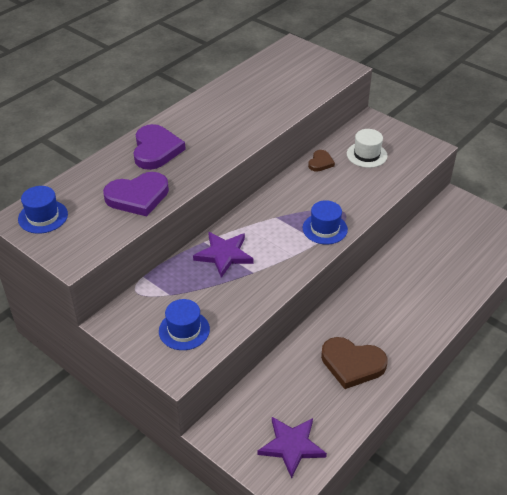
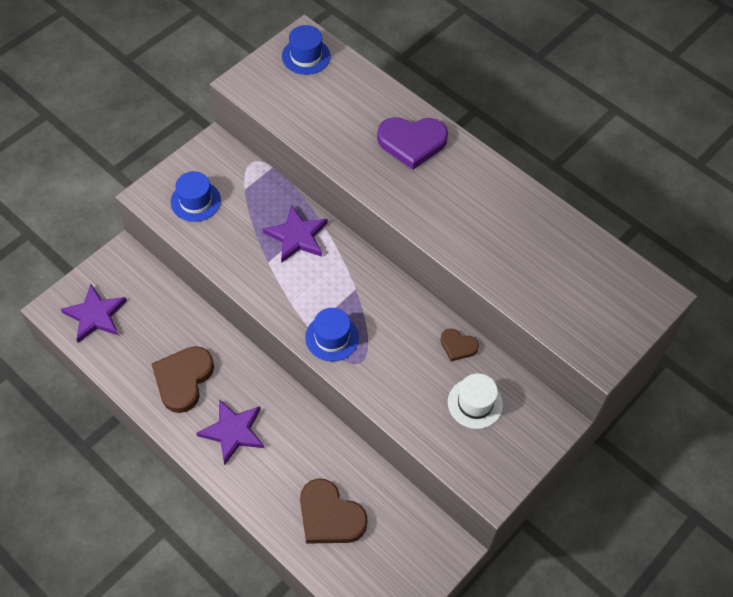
camera: 90 degrees right, 15 degrees up
purple heart [103,172,169,217] -> none
none -> purple star [196,399,264,465]
none -> brown heart [300,478,368,544]

